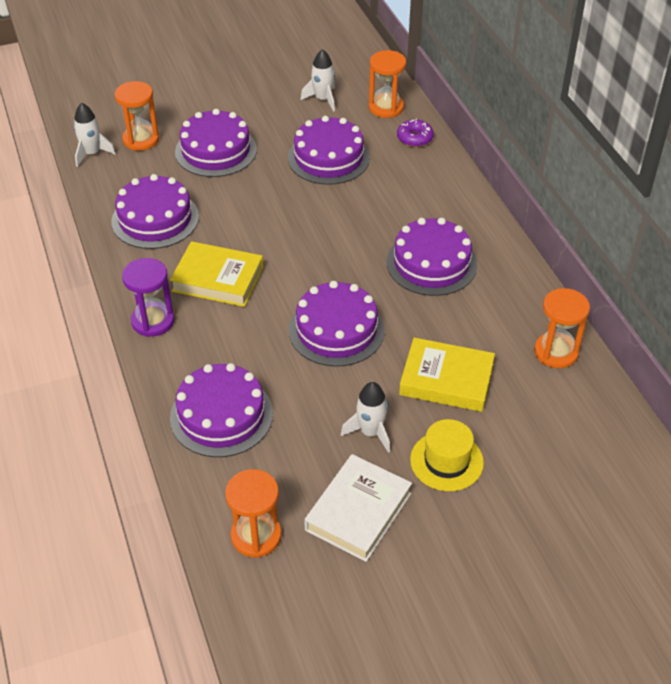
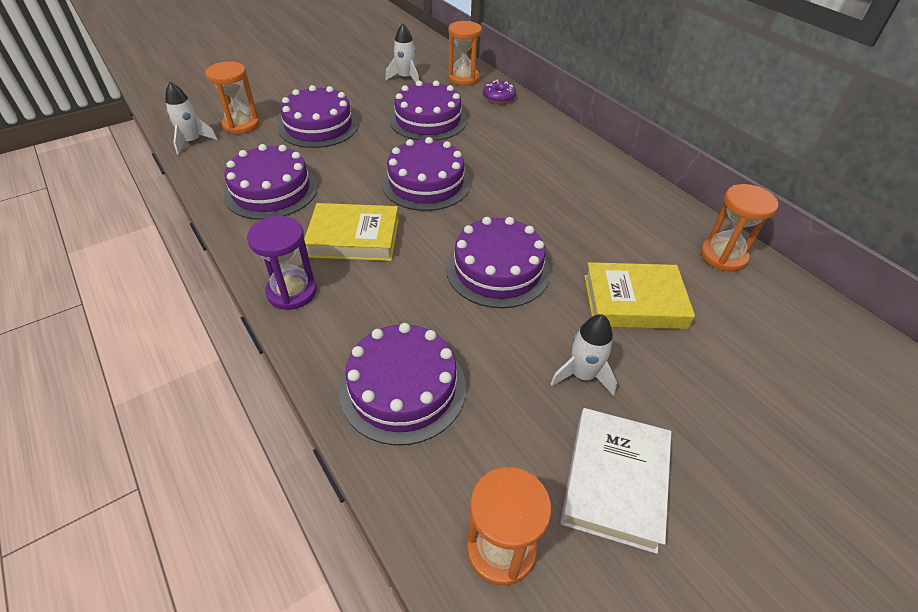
camera: 15 degrees left, 0 degrees up
purple cake [387,218,477,296] -> purple cake moved to [382,137,471,211]
yellow hat [410,419,484,491] -> none

